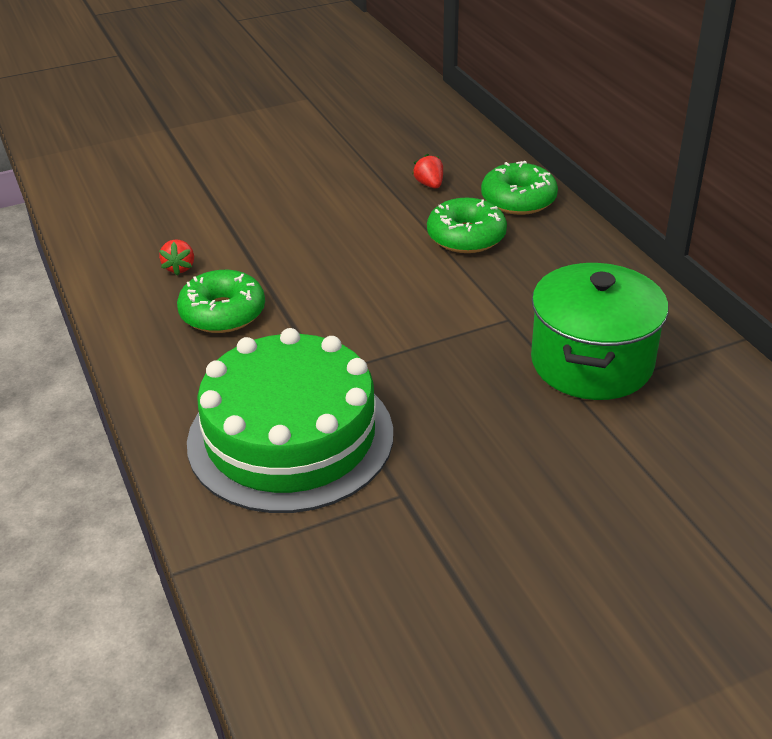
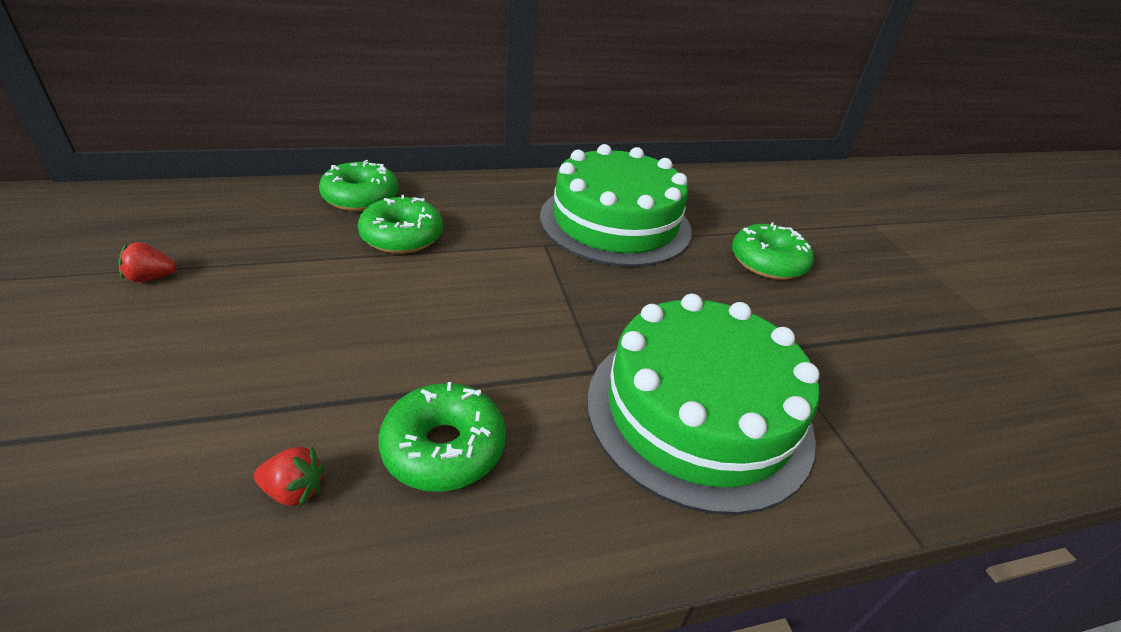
camera: 85 degrees left, 0 degrees up
red strawberry [413,153,443,189] -> red strawberry moved to [118,242,176,282]
green pot [531,263,668,400] -> green cake [540,144,692,267]
none -> green donut [732,222,814,280]

